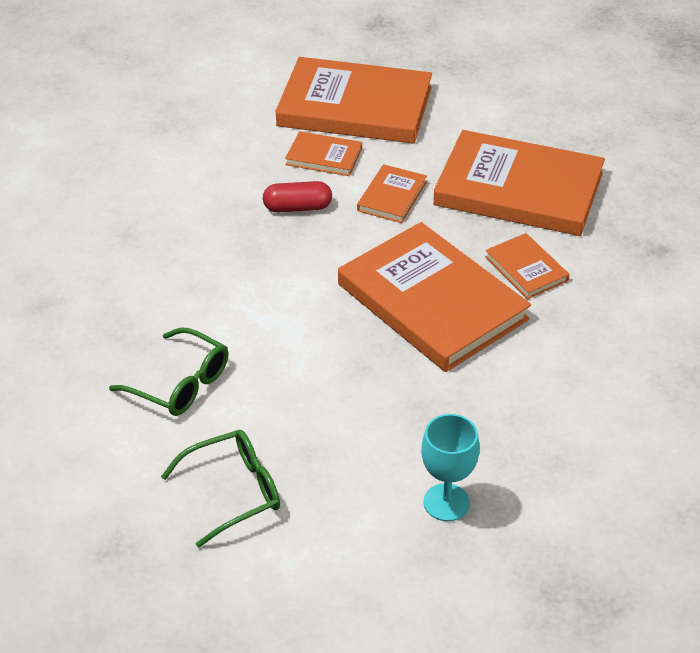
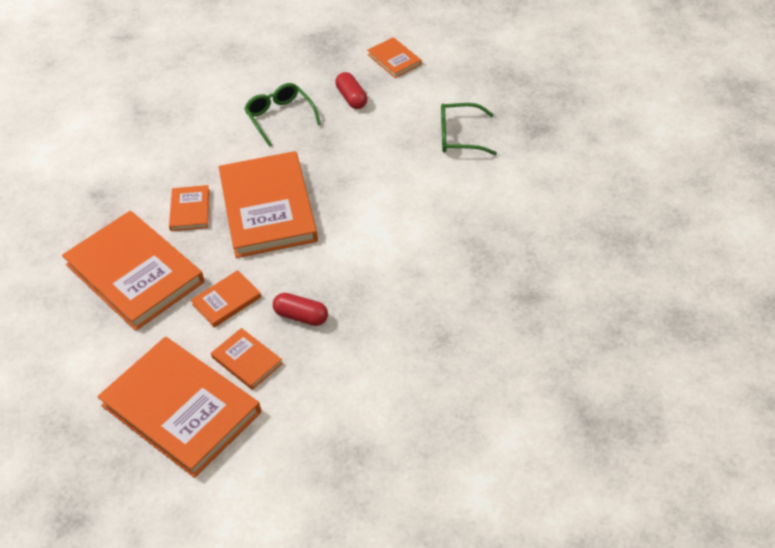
camera: 150 degrees left, 5 degrees up
green glasses [109,328,228,416] -> green glasses moved to [244,83,321,147]
turquoise goblet [421,414,479,521] -> red capsule [335,72,367,109]
none -> orange book [367,37,422,78]

